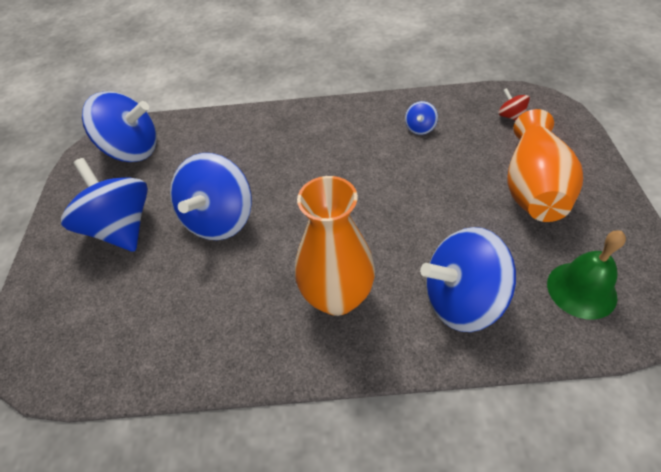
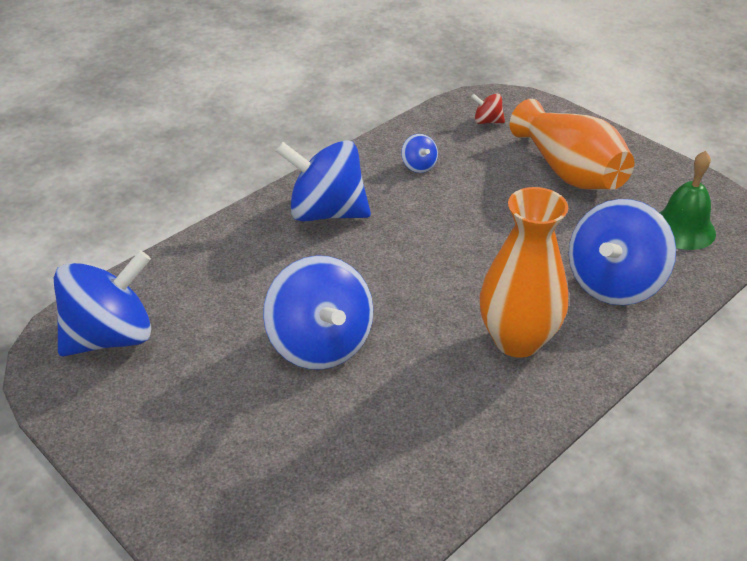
camera: 45 degrees left, 10 degrees down
blue spinning top [61,158,148,252] -> blue spinning top moved to [276,140,371,222]

